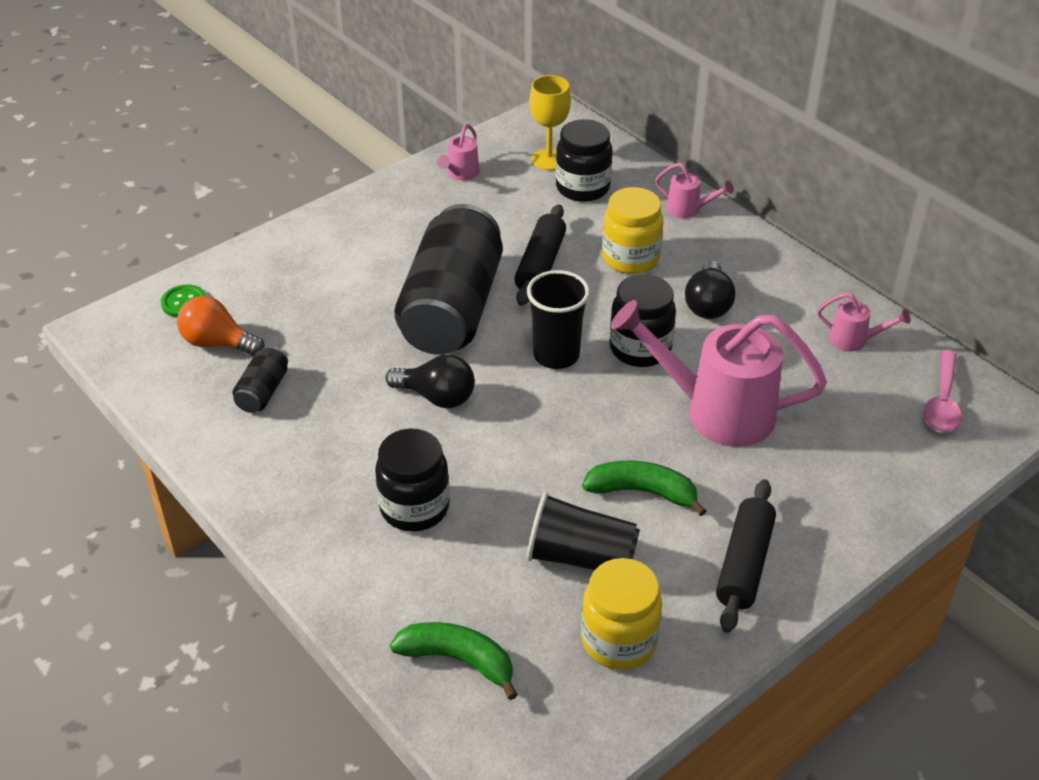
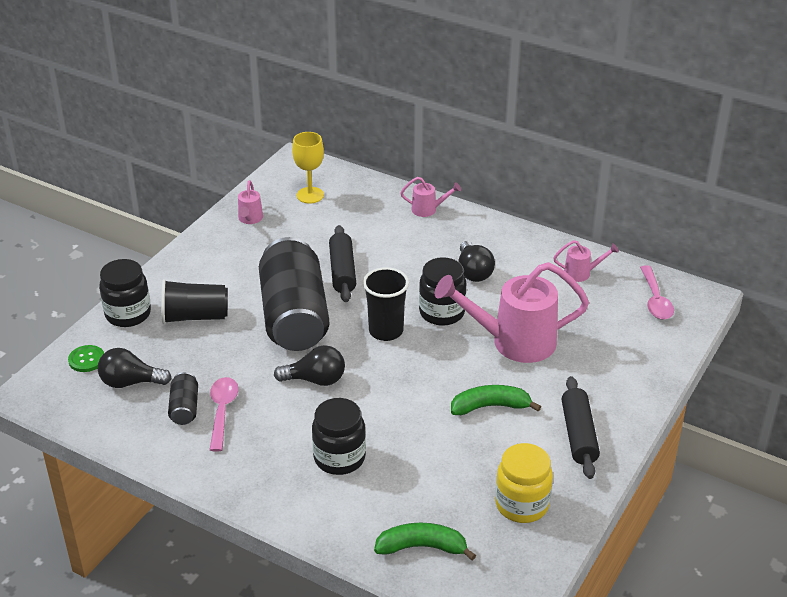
camera: 20 degrees left, 5 degrees down
orange light bulb [177,296,265,356] -> black light bulb [98,348,172,388]
black cup [527,492,640,570] -> black cup moved to [161,279,228,324]
black jar [556,119,613,202] -> black jar moved to [99,259,151,327]
yellow jar [602,187,663,274] -> none
none -> pink spoon [210,377,238,452]

